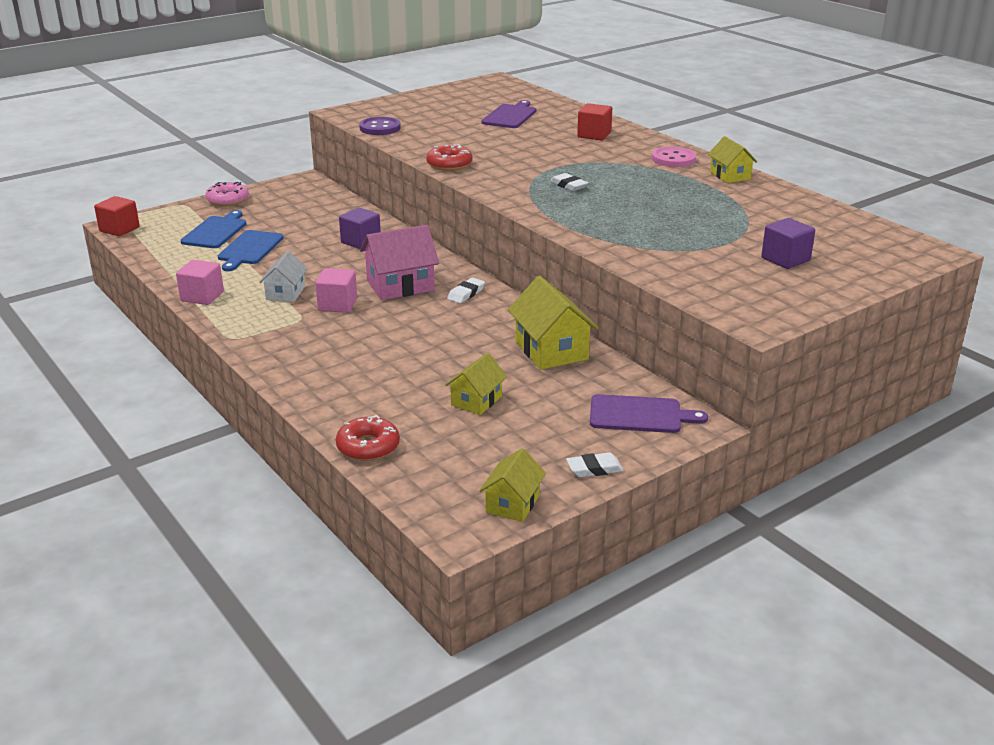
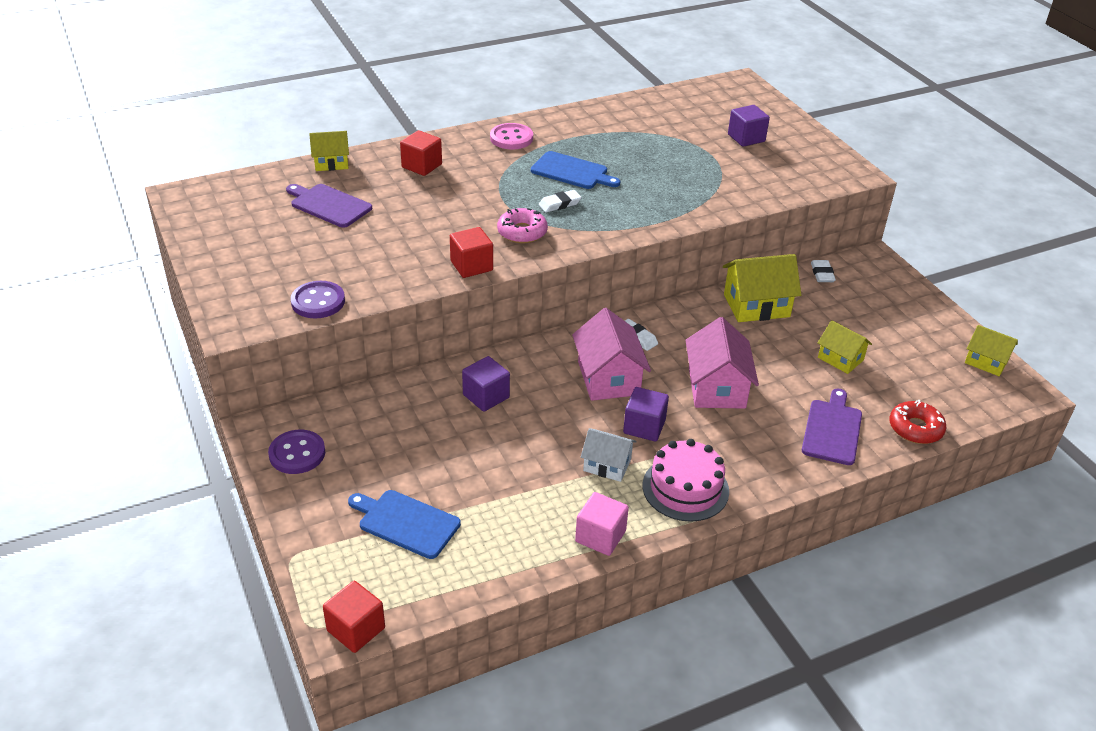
camera: 80 degrees left, 10 degrees up
pink donut [205,182,249,206] -> pink donut moved to [497,208,548,243]
blue cutting board [218,230,284,271] -> blue cutting board moved to [531,151,620,189]
pink cube [315,268,357,313] -> purple cube [623,387,669,442]
red donut [426,144,472,171] -> red cube [450,227,493,278]
white eraser [566,453,624,477] -> white eraser moved to [811,260,836,282]
purple cutting board [590,394,708,433] -> purple cutting board moved to [802,388,862,465]
yellow house [708,137,757,183] -> yellow house moved to [309,131,349,171]
none -> purple button [268,430,325,474]
none -> pink cake [642,439,729,522]
none -> pink house [685,317,759,409]

